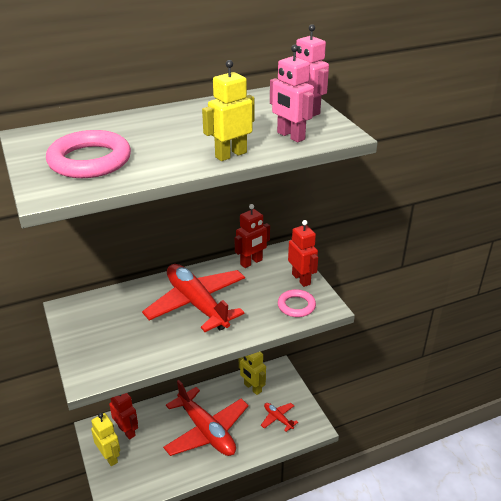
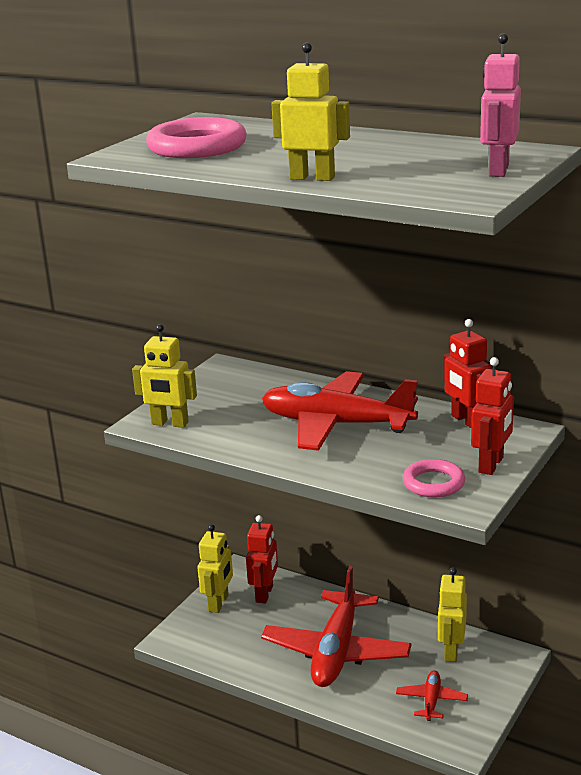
camera: 55 degrees right, 10 degrees down
red plane [142,264,245,332] -> red plane turned 90 degrees counterclockwise [262,371,418,451]
red robot [235,204,270,268] -> red robot turned 45 degrees clockwise [443,319,492,428]
pink robot [270,45,314,142] -> none
none -> yellow robot [132,324,197,428]

